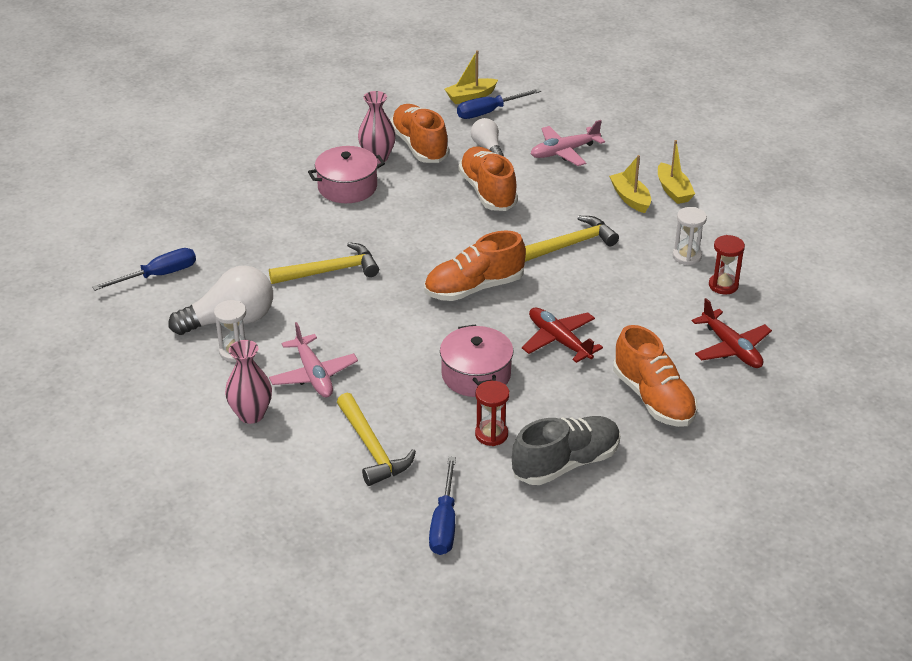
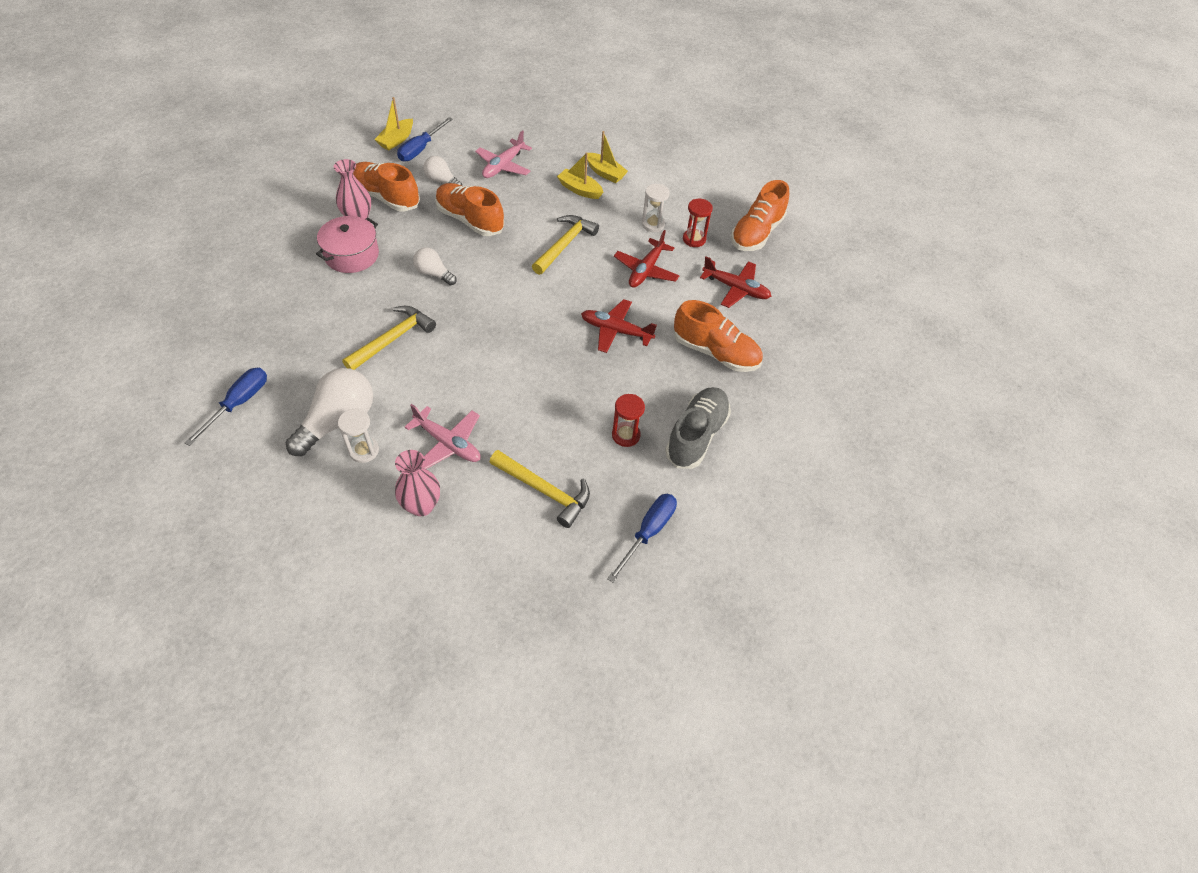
camera: 35 degrees left, 15 degrees up
orange shoe [424,230,526,301] -> orange shoe moved to [731,180,789,251]
blue screwdriver [429,457,456,555] -> blue screwdriver turned 120 degrees counterclockwise [607,494,677,583]
pink pot [440,325,514,397] -> none
none -> white light bulb [413,248,457,285]
none -> red plane [614,230,680,288]

